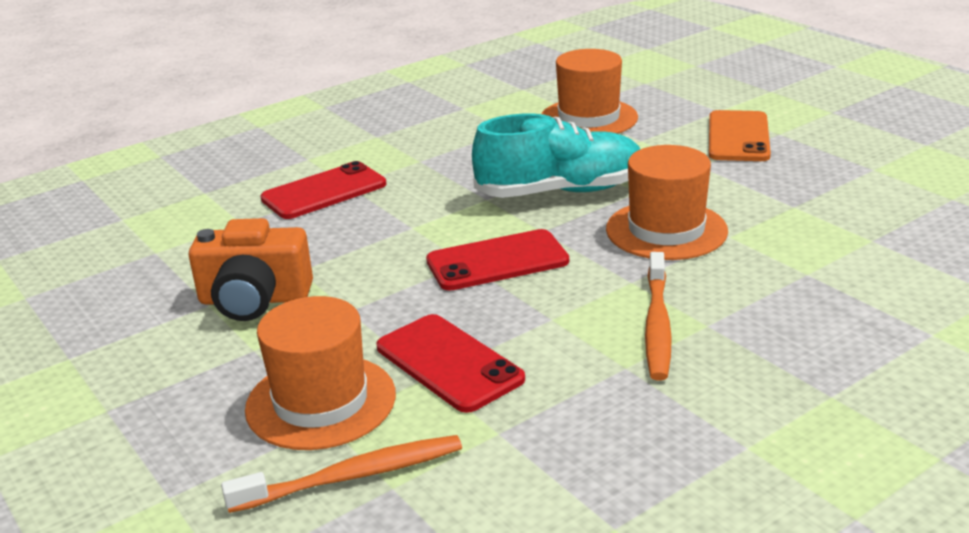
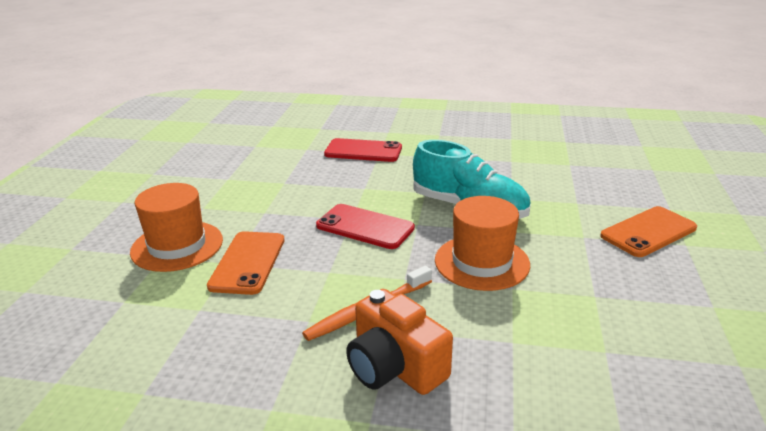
camera: 45 degrees right, 0 degrees up
orange camera [189,218,313,321] -> orange camera moved to [346,289,453,395]
orange toothbrush [221,435,462,513] -> none
red phone [376,314,525,413] -> orange phone [207,231,284,295]
orange hat [542,49,638,134] -> none

